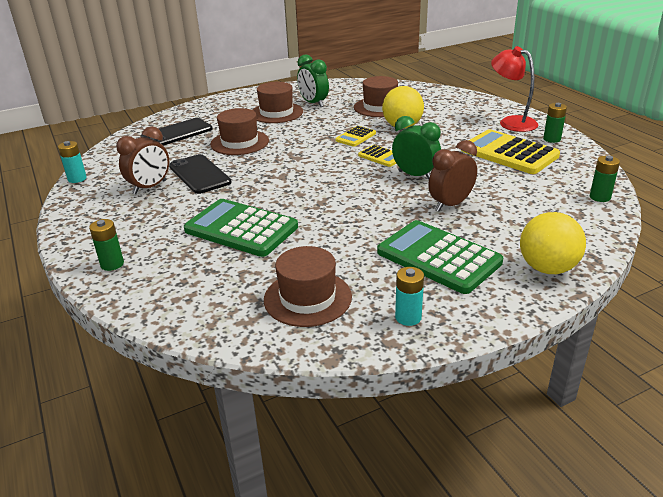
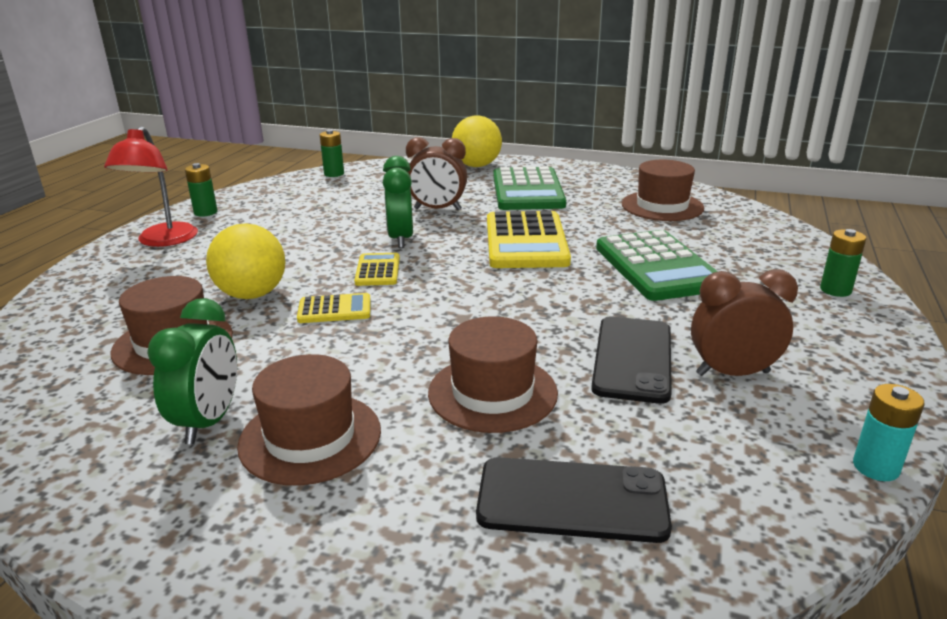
camera: 135 degrees left, 5 degrees down
turquoise battery [395,267,424,326] -> none
yellow calculator [461,129,560,174] -> yellow calculator moved to [487,211,571,268]

